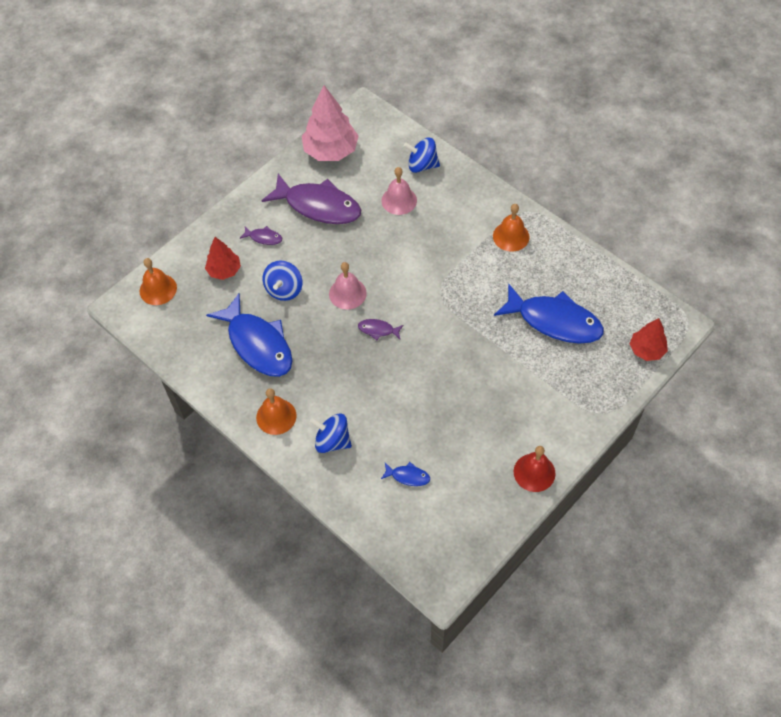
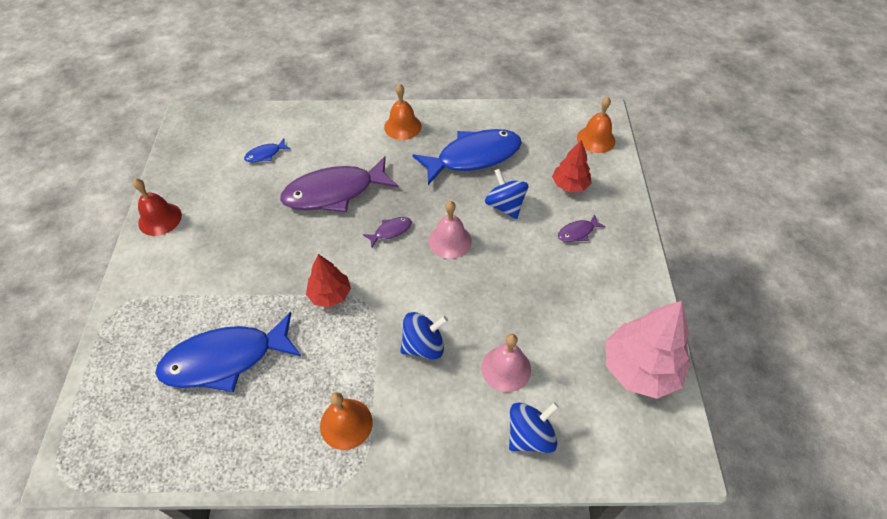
camera: 135 degrees right, 5 degrees down
blue fish [206,294,293,377] -> blue fish turned 150 degrees clockwise [412,129,522,185]
purple fish [261,174,361,224] -> purple fish moved to [280,156,398,212]
blue spinning top [310,413,352,453] -> blue spinning top moved to [400,312,448,360]
red tree [630,318,668,361] -> red tree moved to [306,254,351,308]

